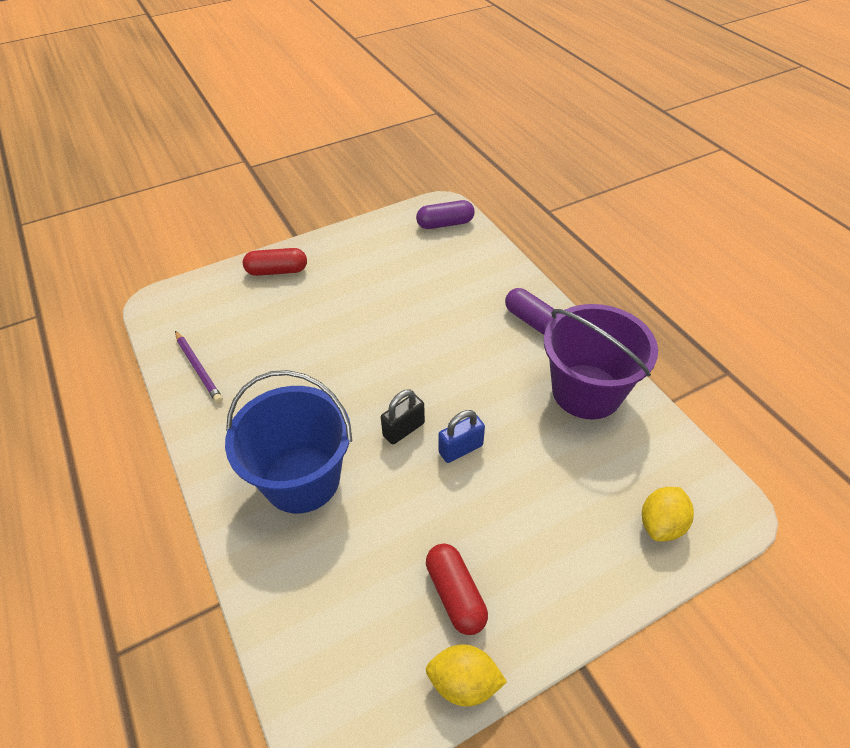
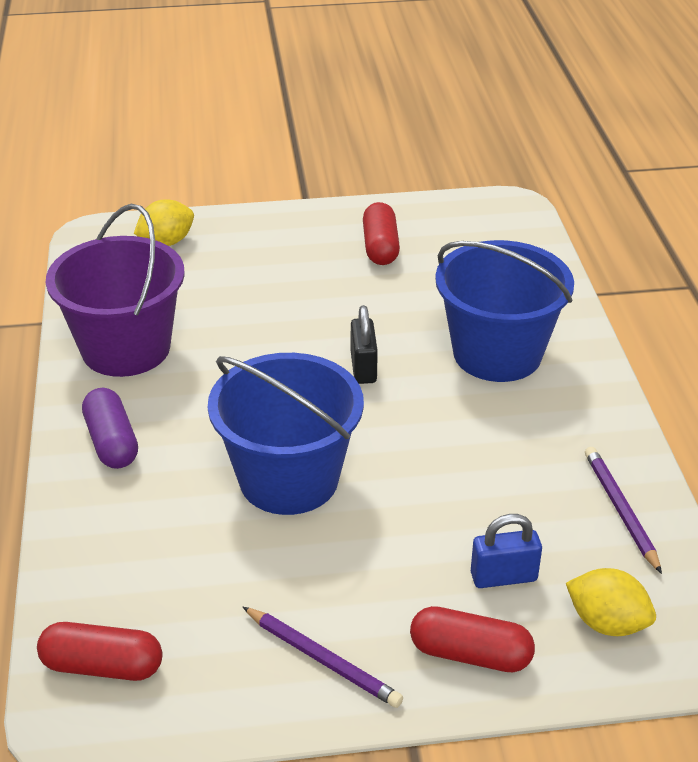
camera: 160 degrees left, 10 degrees down
black padlock [381,389,425,445] -> black padlock turned 75 degrees counterclockwise [351,305,378,384]
purple capsule [416,200,475,229] -> red capsule [37,622,162,681]
yellow lemon [426,644,507,707] -> yellow lemon moved to [566,568,656,636]
blue padlock [439,410,485,463] -> blue padlock moved to [471,514,542,588]
none -> blue bucket [208,353,364,515]
none -> purple pencil [243,607,403,708]

